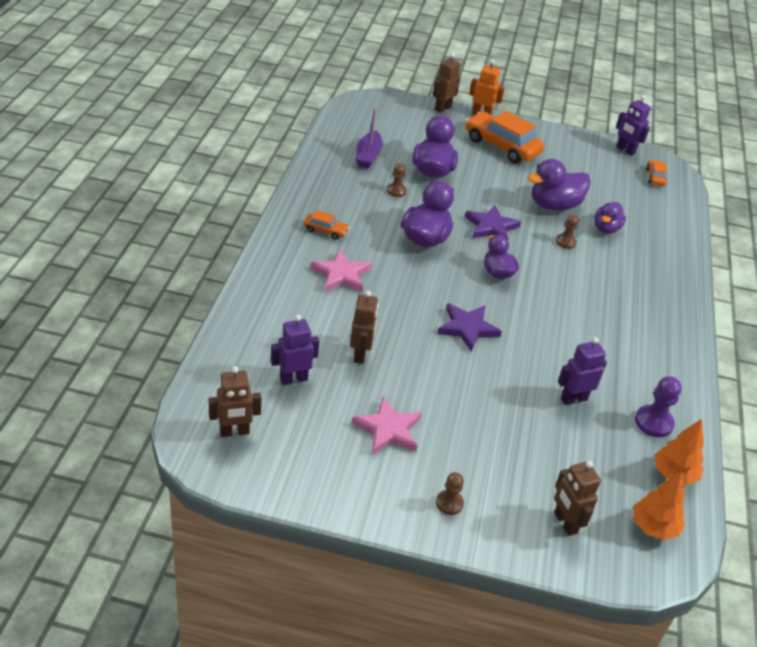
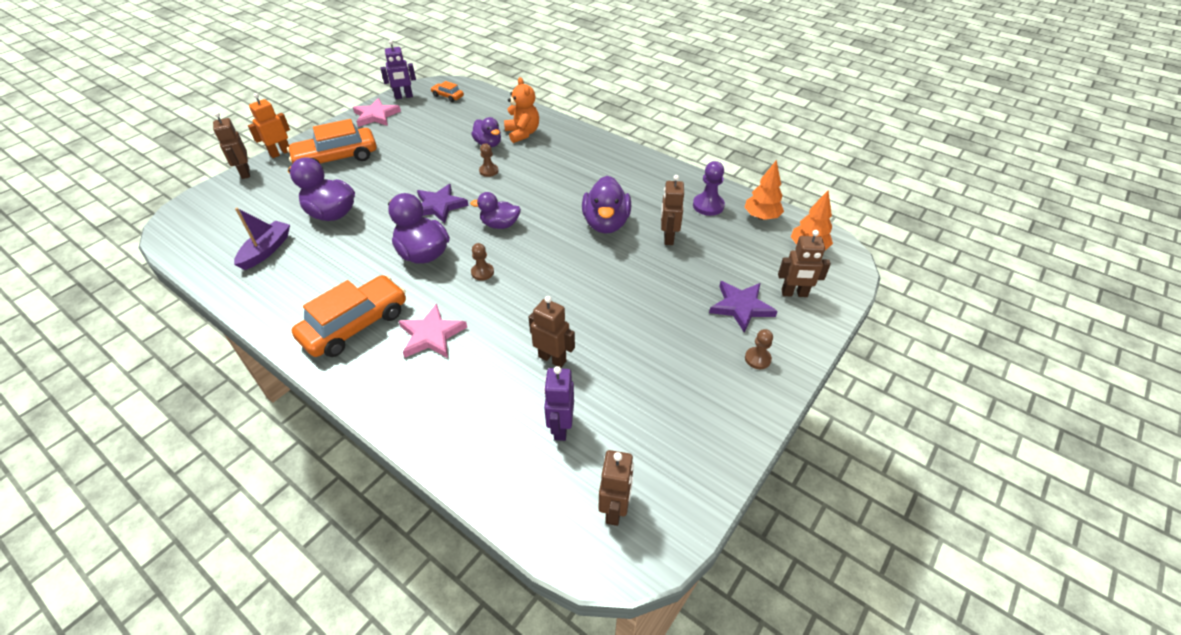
camera: 60 degrees left, 5 degrees up
orange car [304,210,349,240] -> orange car [292,275,406,357], size x2.11
pink star [352,397,422,455] -> pink star moved to [353,98,401,127]
purple boat [355,108,383,168] -> purple boat turned 105 degrees counterclockwise [234,208,290,270]
brown pawn [387,163,407,197] -> brown pawn moved to [471,243,494,281]
purple star [437,303,502,352] -> purple star moved to [709,281,778,333]
purple duck [528,159,591,211] -> purple duck moved to [582,176,631,234]
purple robot [558,337,607,405] -> brown robot [661,175,684,245]
none -> orange teddy bear [504,77,539,143]

